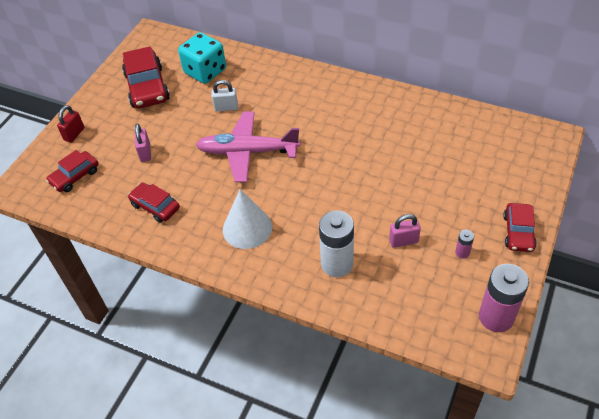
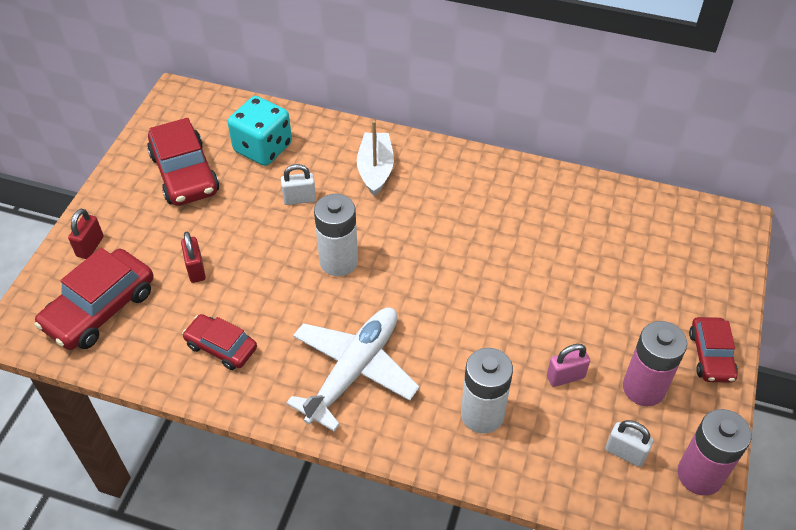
camera: 10 degrees left, 0 degrees up
red car [46,150,99,192] -> red car [34,248,154,350], size x1.65
pink padlock [135,123,151,162] -> red padlock [181,232,206,283]
pink plane [196,112,300,182] -> white battery [314,194,358,276]
white cone [223,189,272,249] -> white plane [286,308,419,432]
pink battery [455,230,474,259] -> pink battery [623,321,687,406], size x2.25
none -> white boat [357,120,394,197]
none -> white padlock [605,420,654,467]

